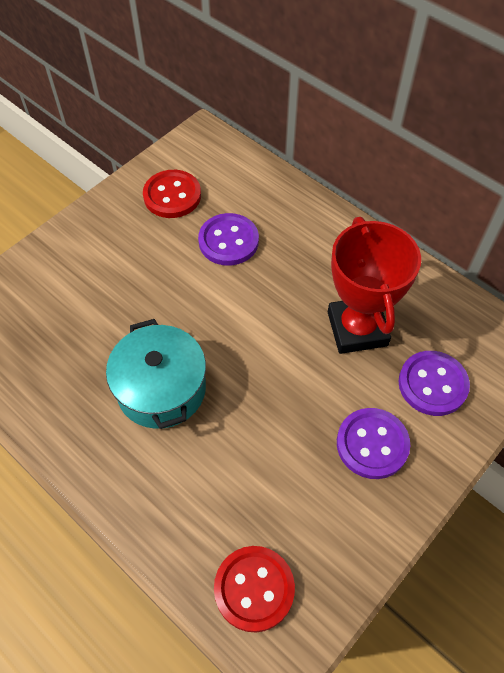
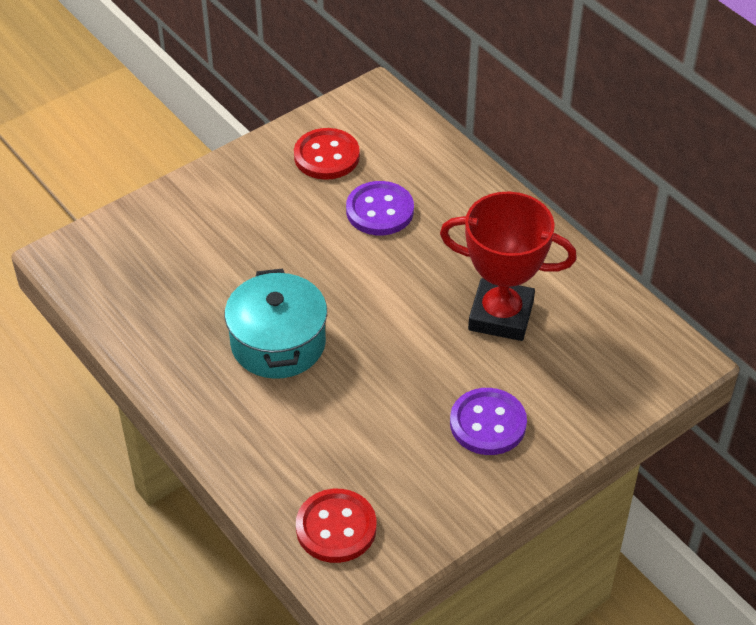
camera: 10 degrees right, 10 degrees down
red trophy [328,217,421,354] -> red trophy turned 75 degrees counterclockwise [440,192,577,341]
purple button [398,351,470,416] -> none

